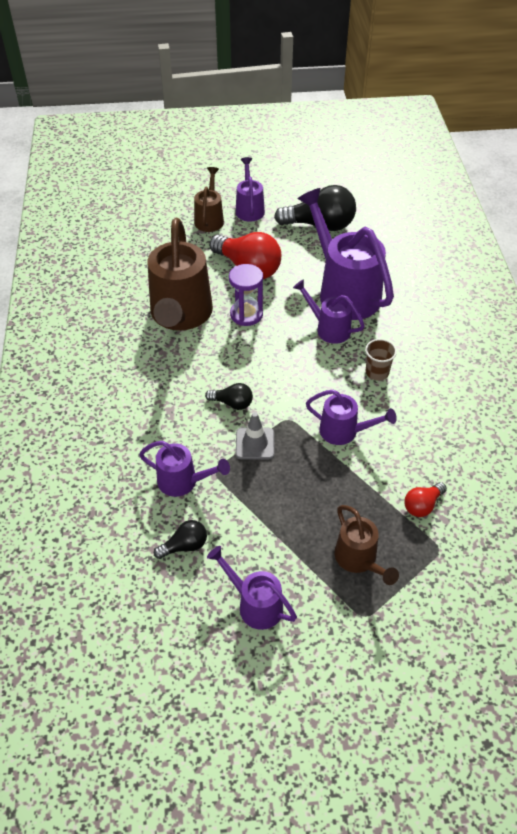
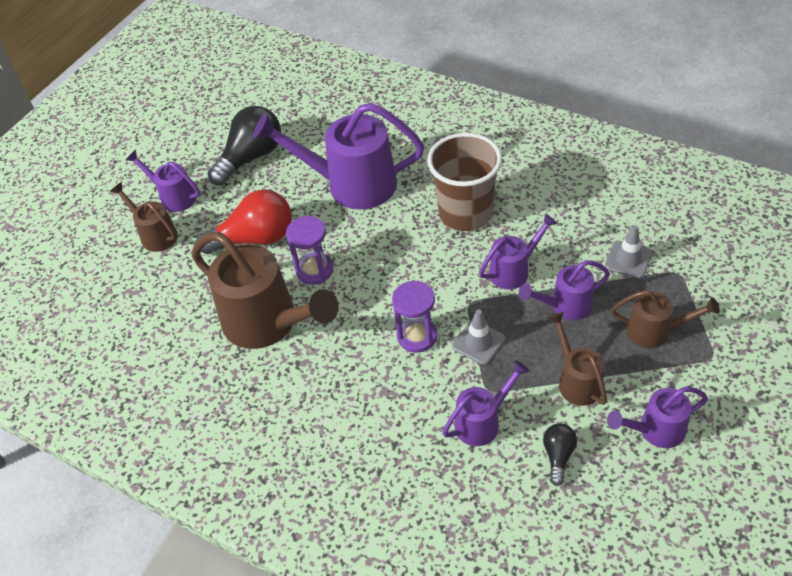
camera: 50 degrees left, 0 degrees up
black light bulb [205,383,253,410] -> purple hourglass [392,281,437,353]
purple watering can [293,279,365,344] -> purple watering can moved to [519,260,610,320]
brown cup [365,339,397,381] -> brown cup [427,133,502,231], size x2.20
red light bulb [404,482,447,517] -> grey traffic cone [605,225,652,279]
none -> brown watering can [547,312,607,406]

